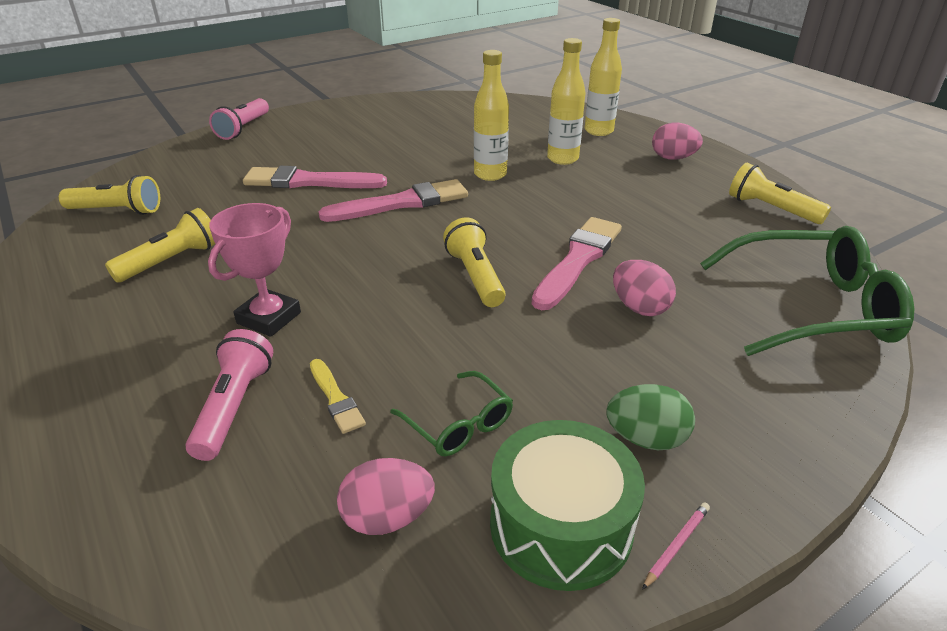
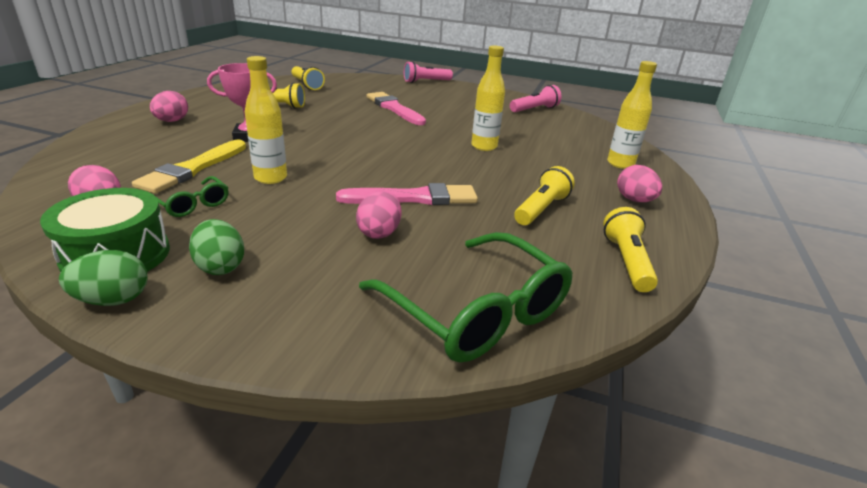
camera: 50 degrees right, 5 degrees down
pink flashlight [186,329,273,461] -> pink flashlight moved to [510,85,561,112]
yellow brush [310,359,366,434] -> yellow brush [132,140,246,194], size x1.94
pink brush [319,179,468,222] -> none
green glasses [390,371,513,456] -> green glasses turned 60 degrees counterclockwise [155,176,229,217]
yellow flashlight [443,217,506,307] -> yellow flashlight moved to [514,166,575,225]
yellow bottle [547,38,586,165] -> yellow bottle moved to [245,56,287,184]
pink pencil [642,503,710,590] -> green egg [59,250,147,306]
none -> pink egg [150,91,188,122]

